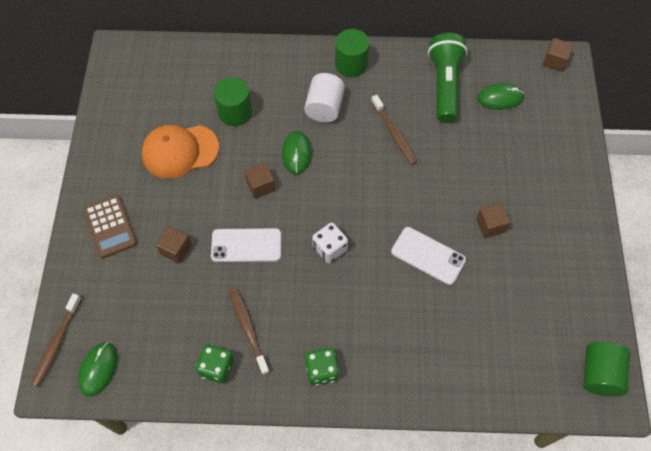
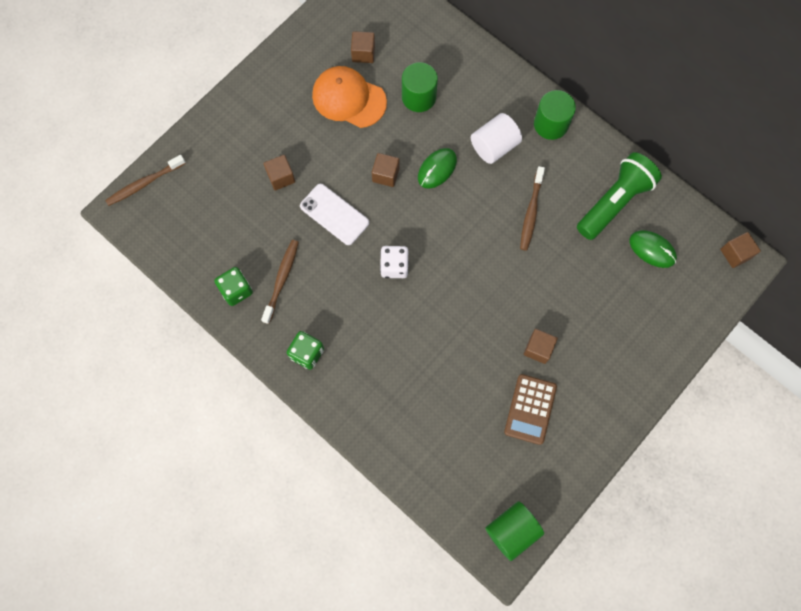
camera: 40 degrees right, 10 degrees up
green mouse [78,342,118,397] -> none
brown calculator [84,195,137,258] -> brown calculator moved to [504,374,557,445]
white phone [391,227,466,285] -> none
none -> brown cube [351,31,375,63]

